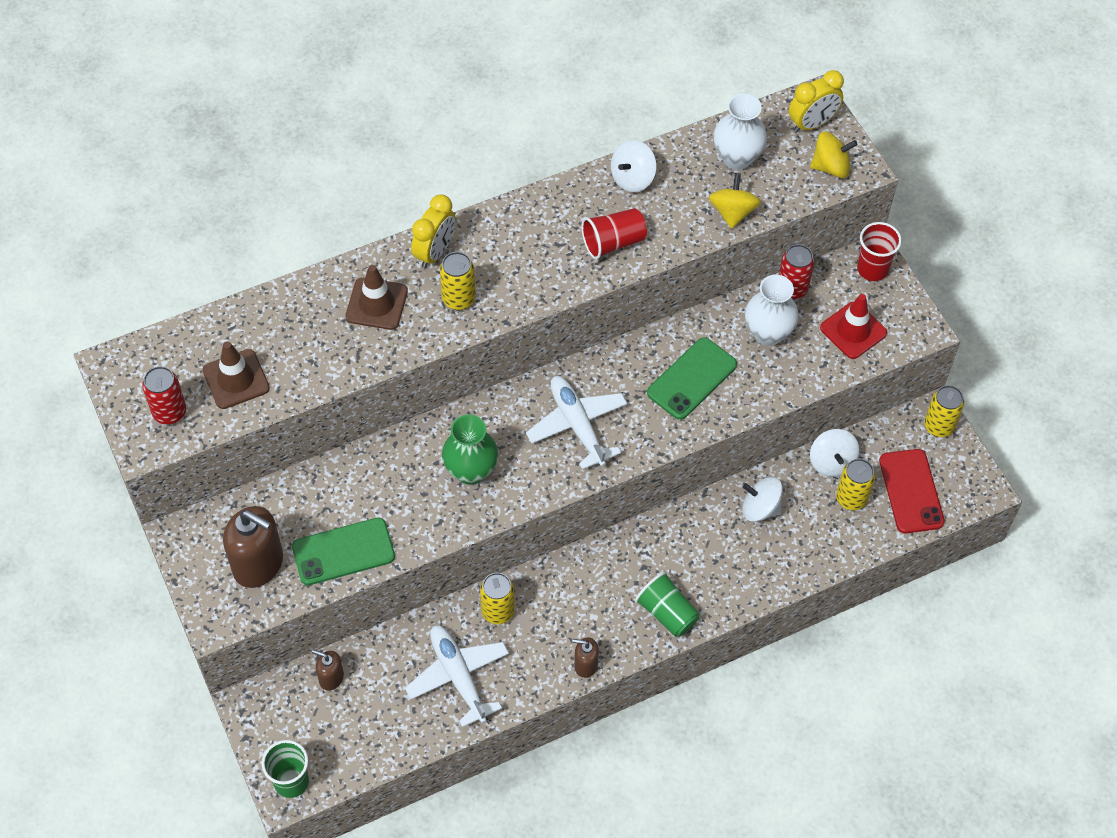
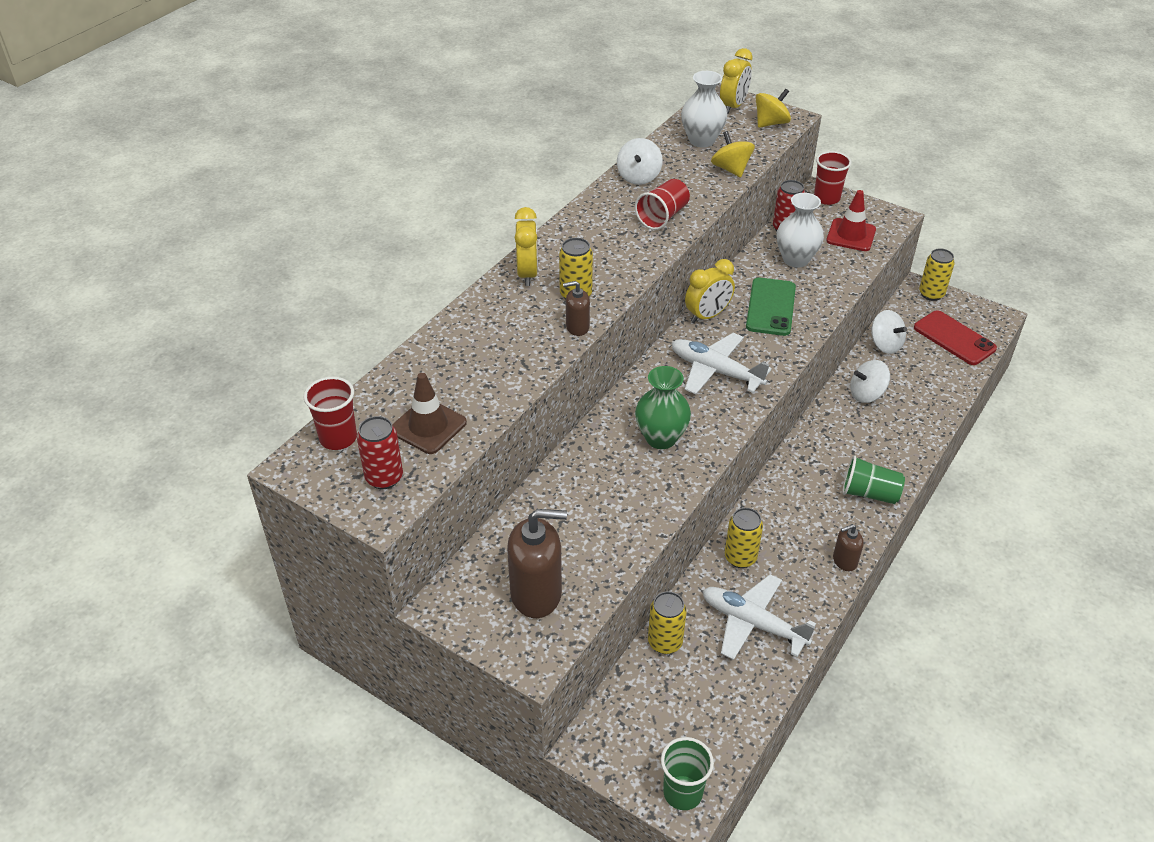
camera: 30 degrees left, 15 degrees down
green phone [292,518,395,585] -> none
brown soap dispenser [312,649,344,691] -> brown soap dispenser moved to [563,281,590,336]
brown traffic cone [345,265,408,330] -> none
yellow can [836,459,875,510] -> yellow can moved to [648,591,687,654]
none -> red cup [304,377,357,450]
none -> yellow clock [685,259,735,323]

